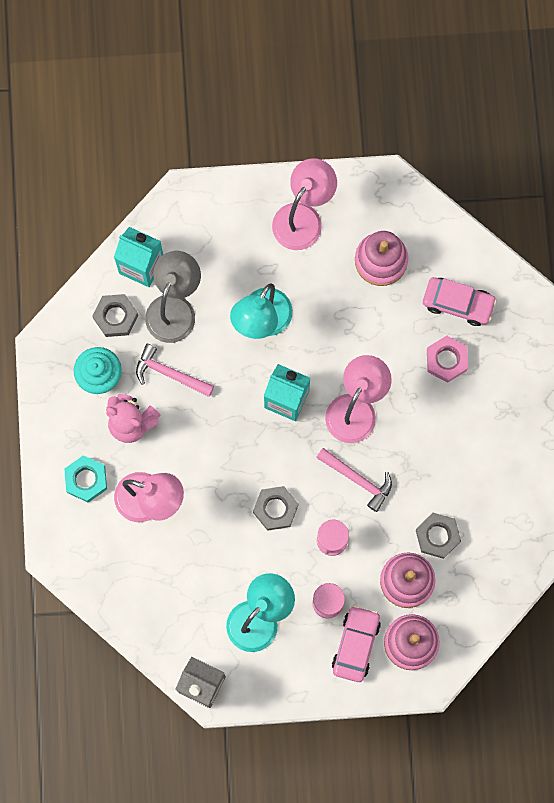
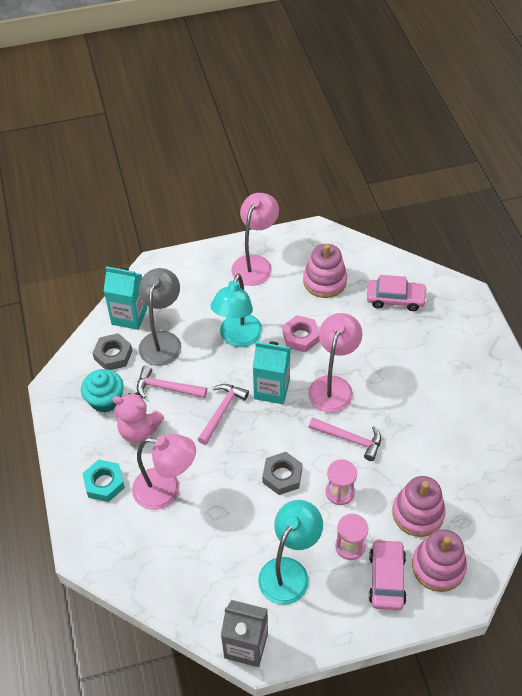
camera: 10 degrees left, 25 degrees down
grey nut [416,513,461,559] -> none
pink nut [427,336,468,383] -> pink nut moved to [282,315,320,352]
none -> pink hammer [197,384,249,445]

